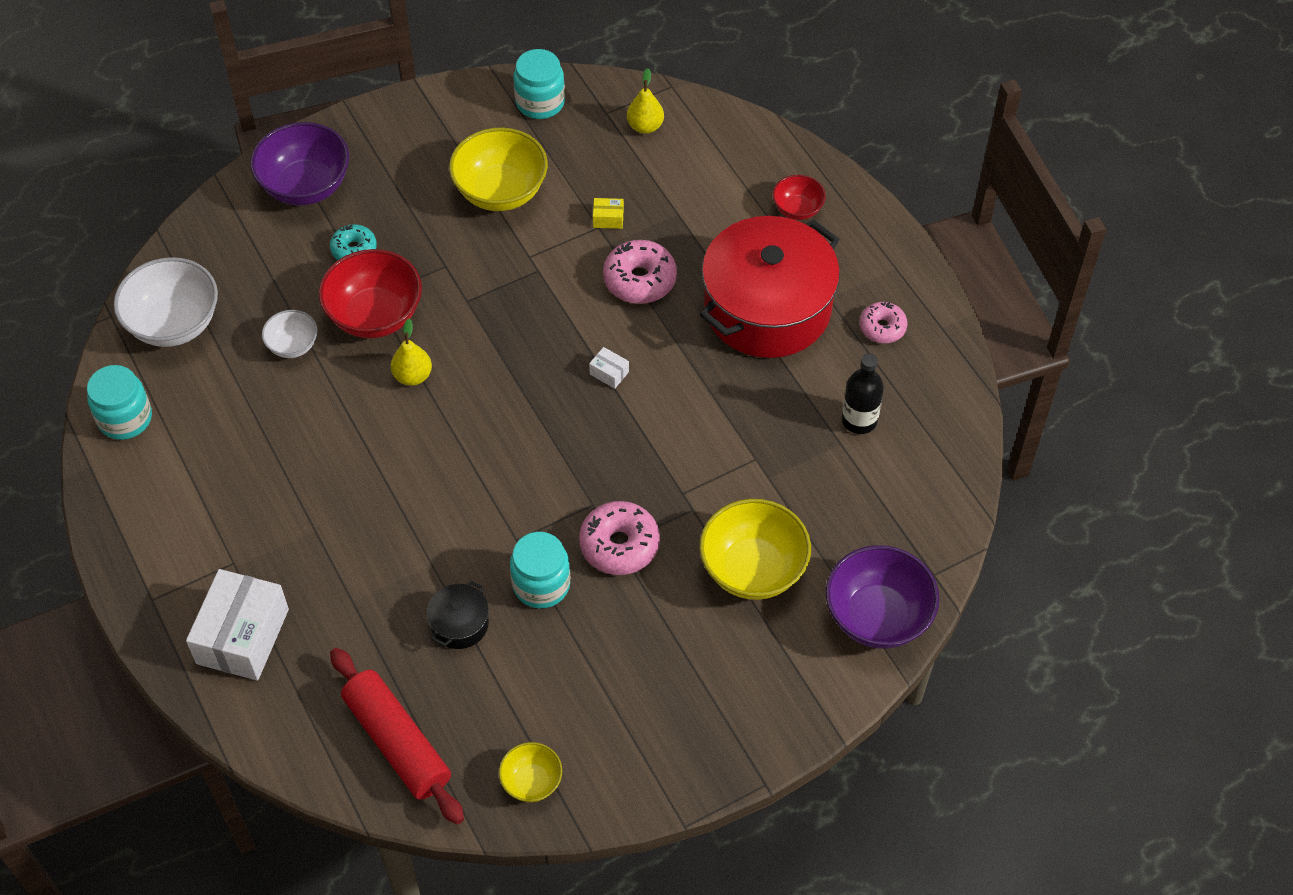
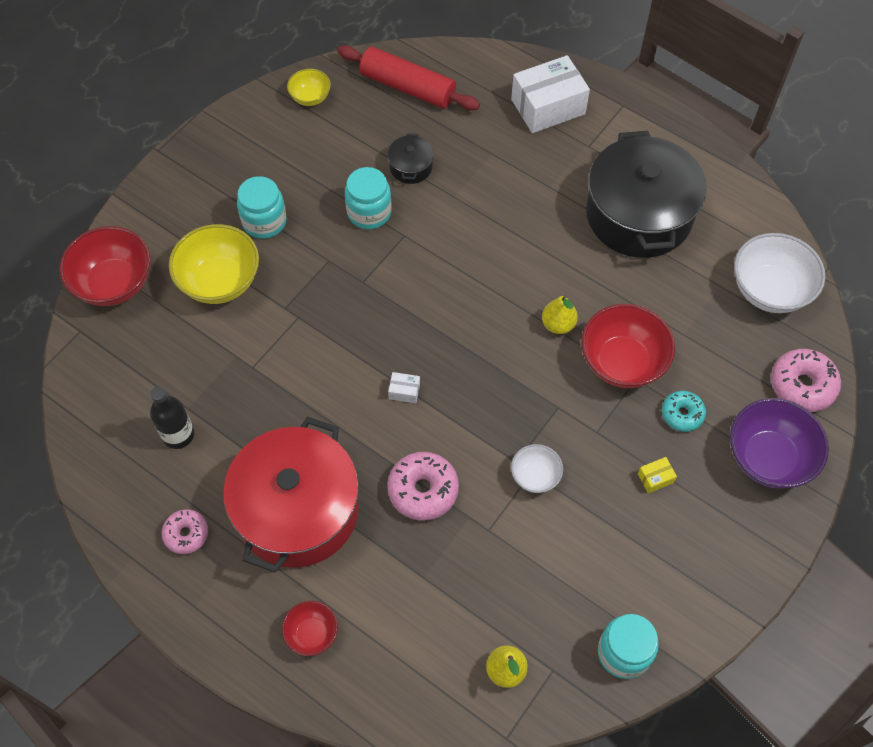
camera: 155 degrees right, 5 degrees up
turquoise jar [87,365,152,440] -> turquoise jar moved to [237,176,287,239]
white box [186,569,289,680] -> white box turned 75 degrees clockwise [511,55,590,133]
white bowl [262,310,317,358] -> white bowl moved to [511,444,563,493]
yellow bowl [449,128,548,211] -> none
pink donut [579,501,660,575] -> pink donut moved to [771,349,841,412]
yellow box [593,198,624,229] -> yellow box moved to [638,457,677,493]
purple bowl [826,545,939,649] -> red bowl [59,226,150,306]
none -> black pot [586,131,707,258]

